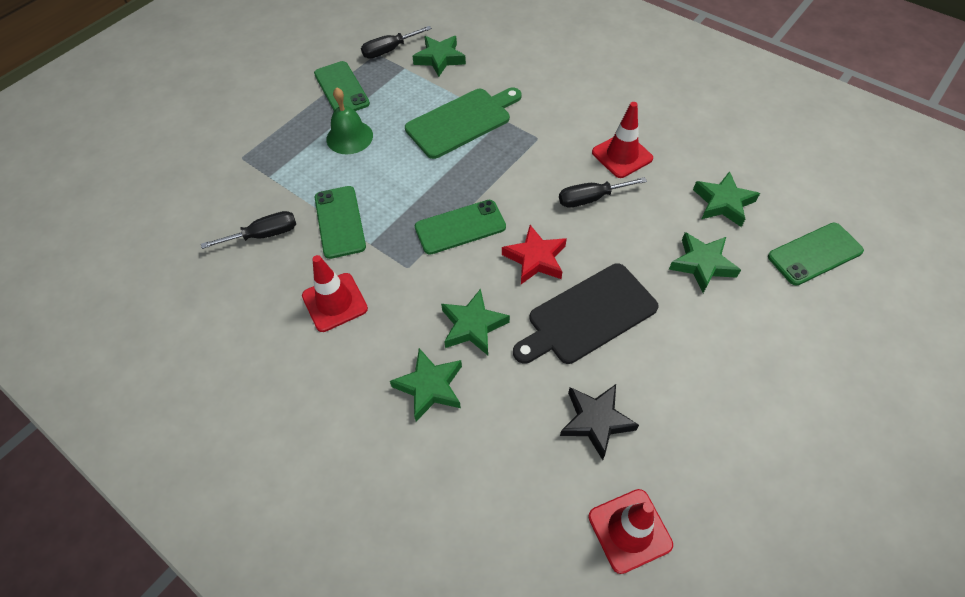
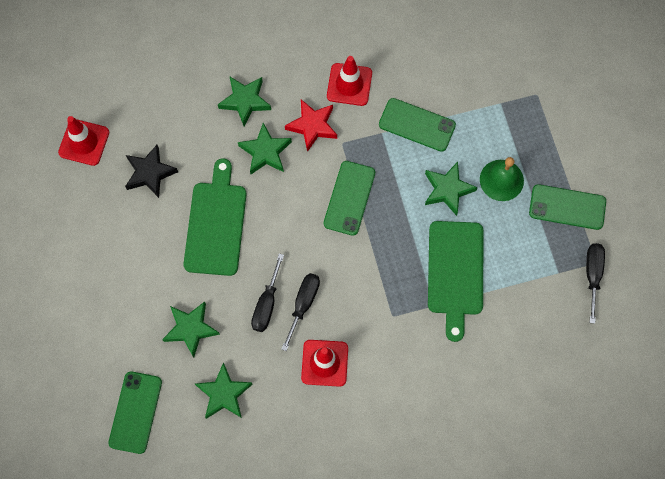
camera: 125 degrees right, 15 degrees up
black screwdriver [201,211,296,249] -> black screwdriver moved to [251,254,284,332]
green star [412,36,466,77] -> green star moved to [425,162,478,216]
red star [502,225,567,284] -> red star moved to [285,99,337,152]
black cutting board [513,263,659,364] -> green cutting board [183,158,247,276]

